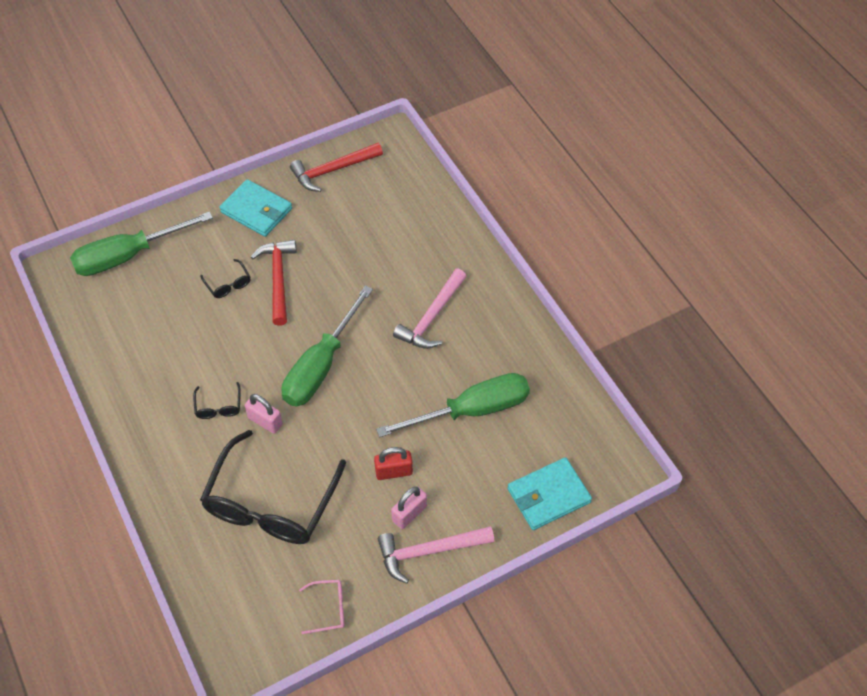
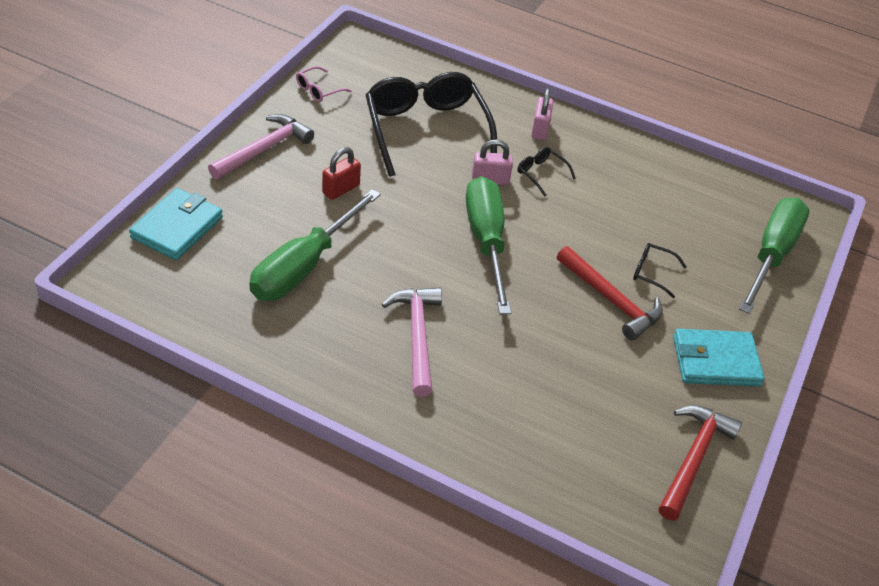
camera: 140 degrees right, 10 degrees down
pink padlock [391,486,427,529] -> pink padlock moved to [531,88,553,140]

